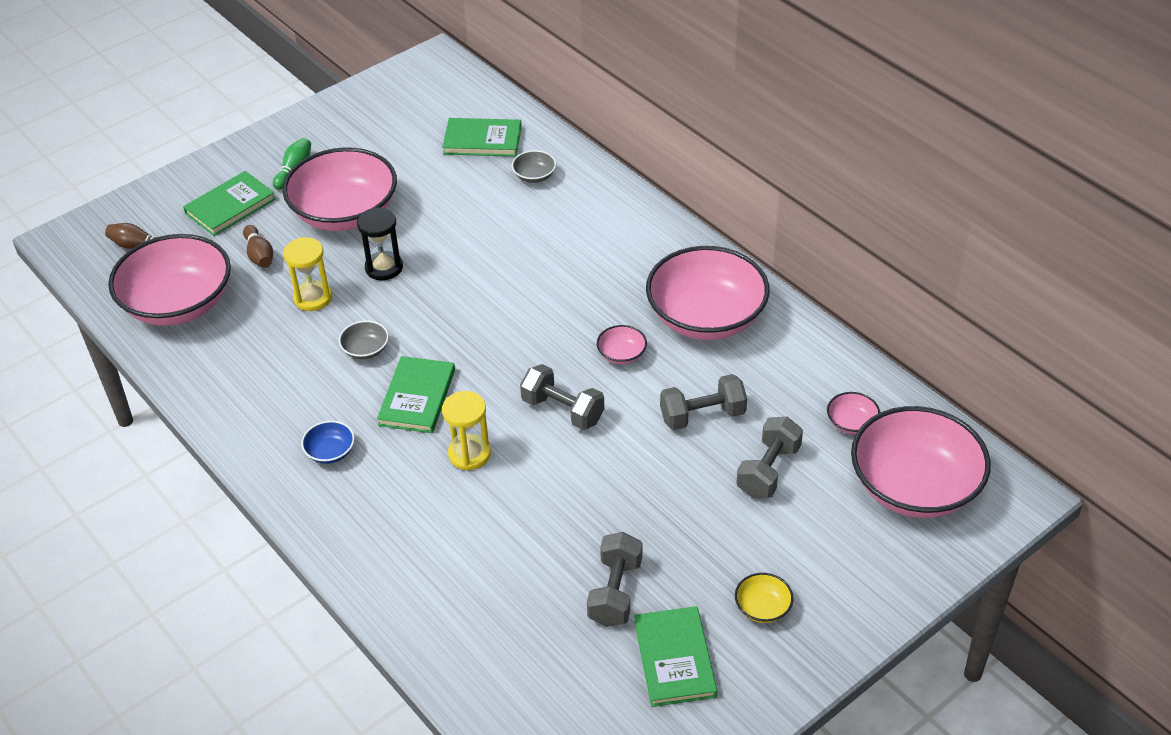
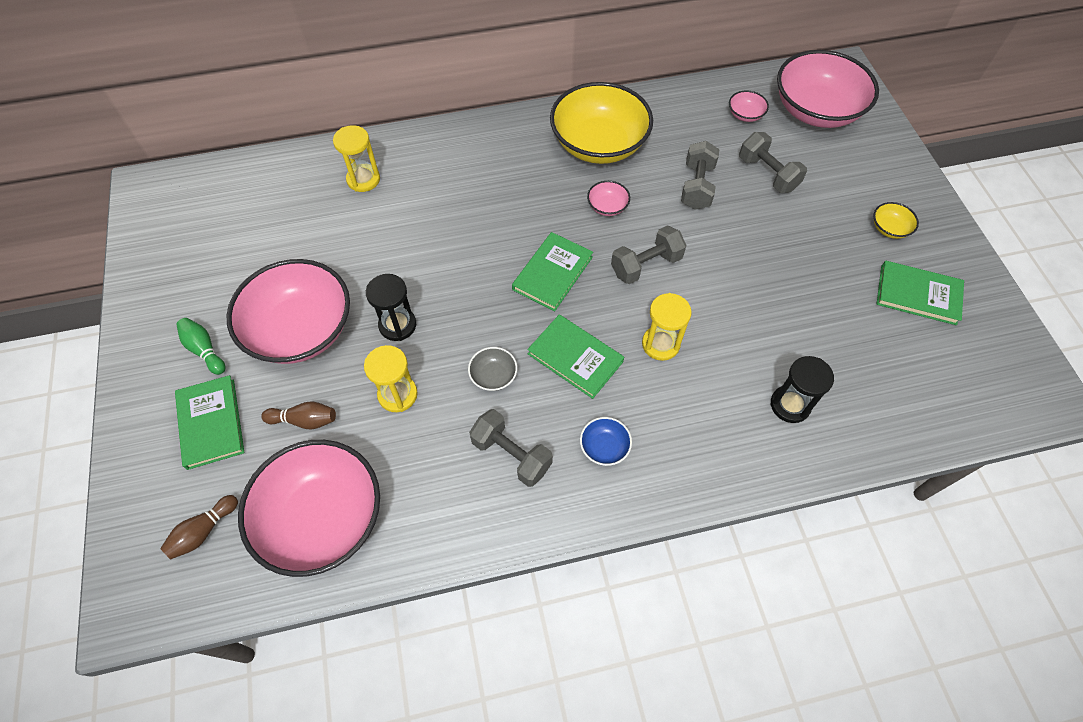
camera: 65 degrees left, 15 degrees up
green book [442,118,522,157] -> green book moved to [512,232,593,311]
grey bowl [512,150,556,183] -> yellow hourglass [333,125,380,192]
grey dumbbell [587,532,642,627] -> grey dumbbell moved to [469,409,553,487]
pink bowl [646,246,770,340] -> yellow bowl [550,82,653,164]
none -> black hourglass [770,356,834,423]

